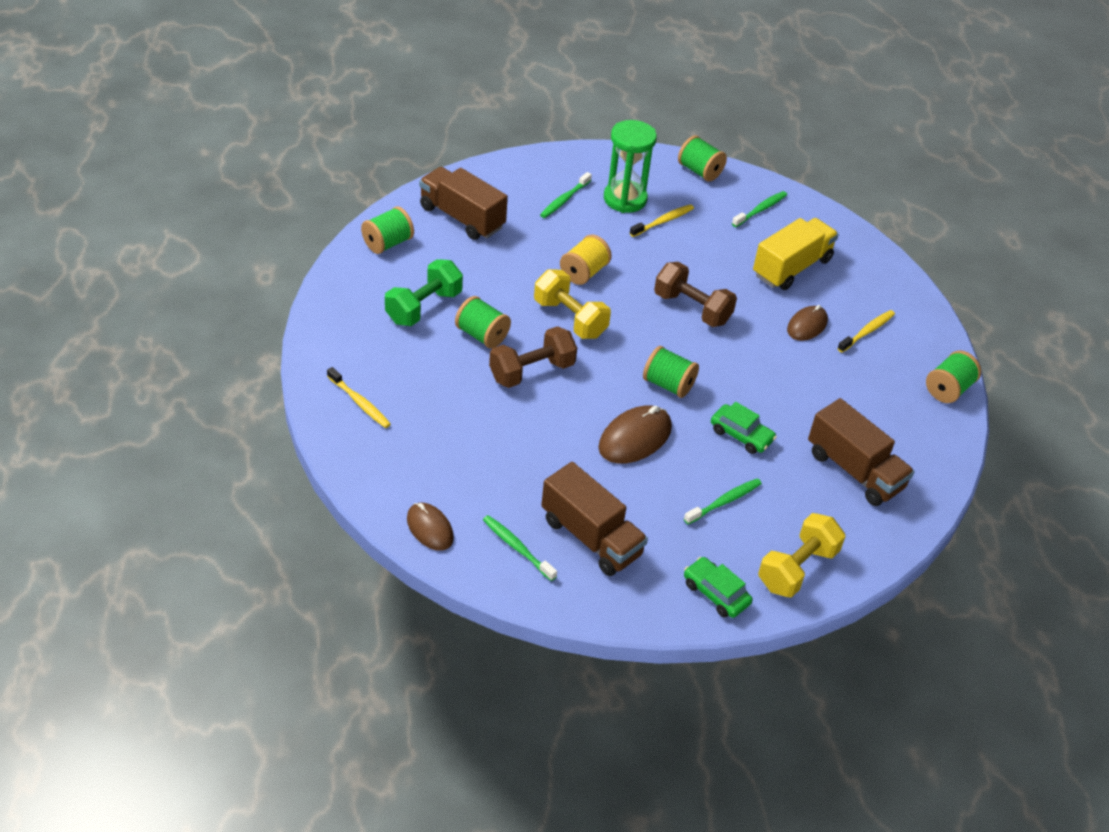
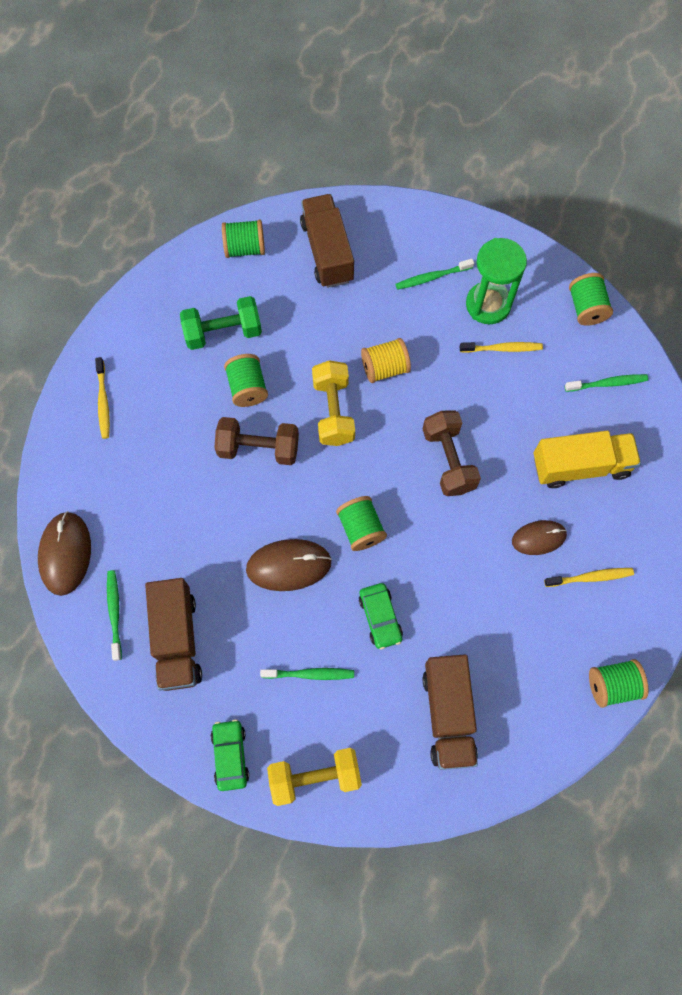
camera: 40 degrees right, 25 degrees up
brown mouse [407,503,454,551] -> brown mouse [38,511,91,596], size x1.51

